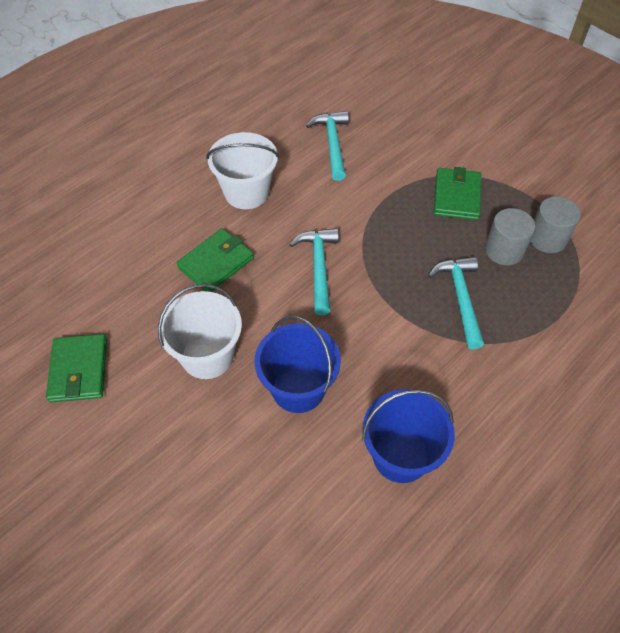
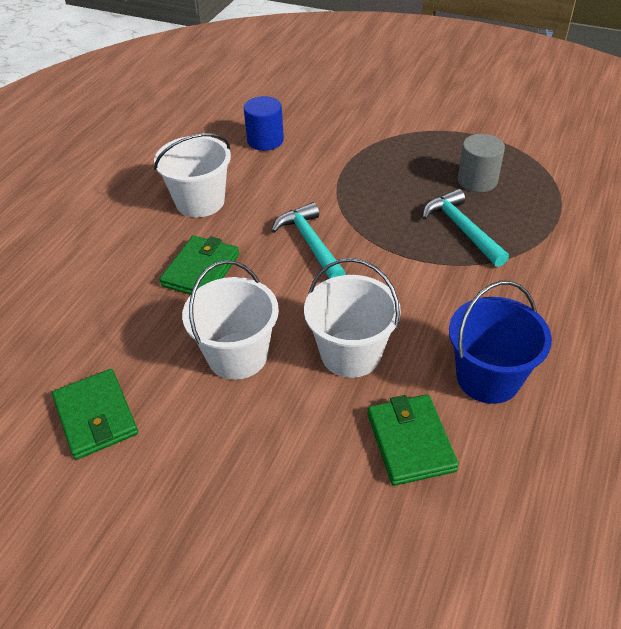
camera: 20 degrees left, 10 degrees down
blue bucket [254,316,341,413] -> white bucket [304,258,401,378]
turquoise hammer [306,111,349,181] -> blue cylinder [244,96,284,151]
green wallet [434,167,481,220] -> green wallet moved to [368,394,459,486]
grey cylinder [530,196,581,253] -> none

